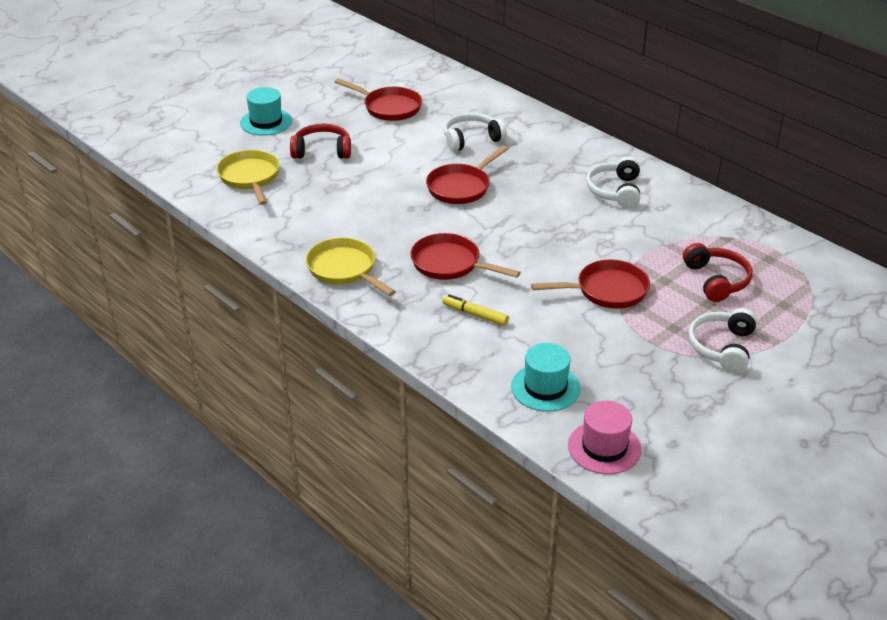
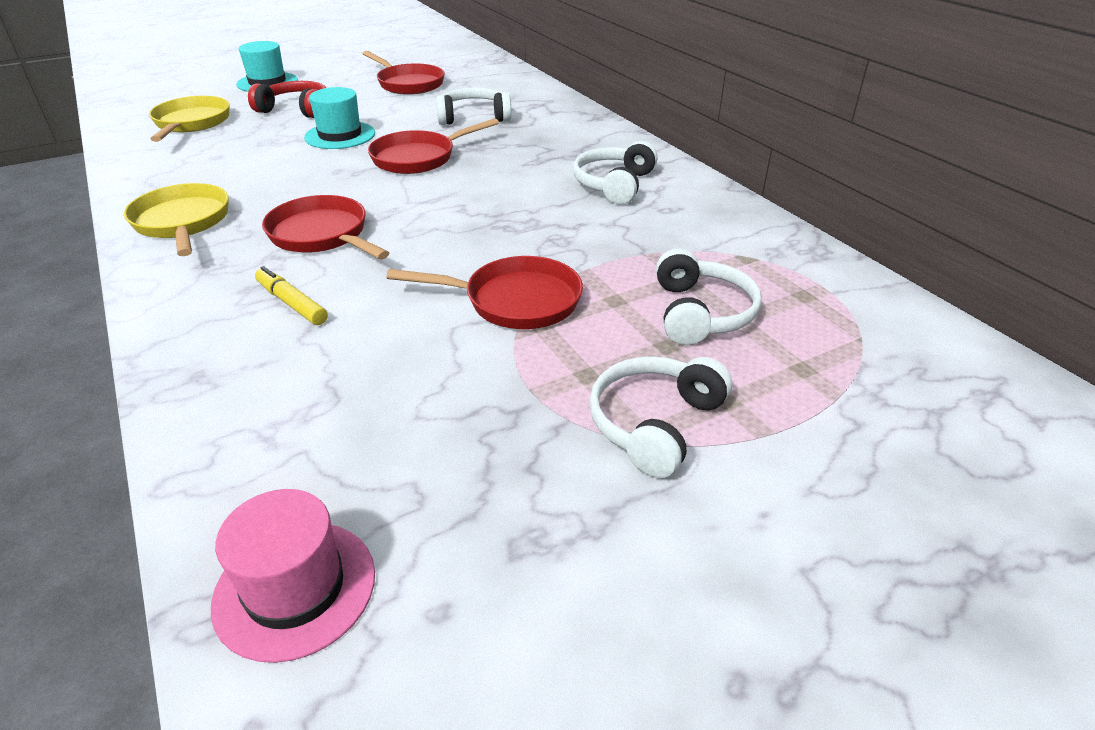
camera: 15 degrees right, 0 degrees up
turquoise hat [511,343,581,412] -> turquoise hat moved to [304,87,375,149]
red headphones [683,243,753,302] -> white headphones [656,248,762,345]

